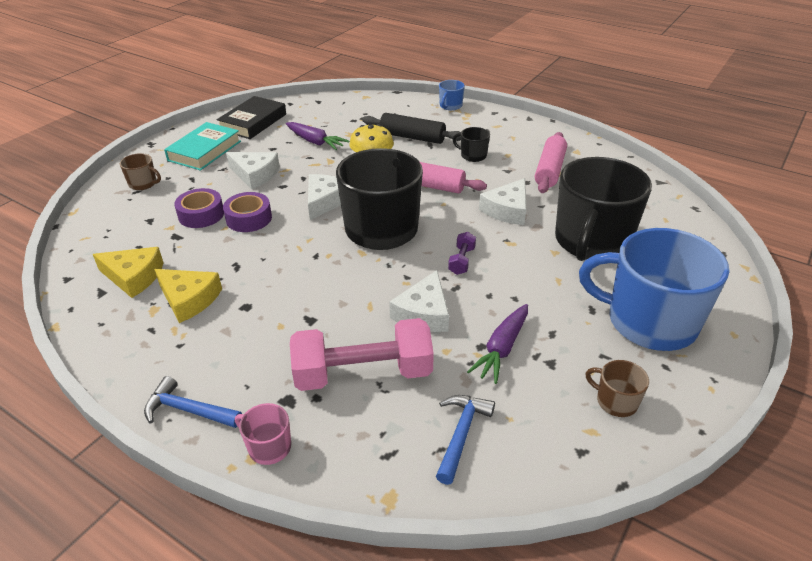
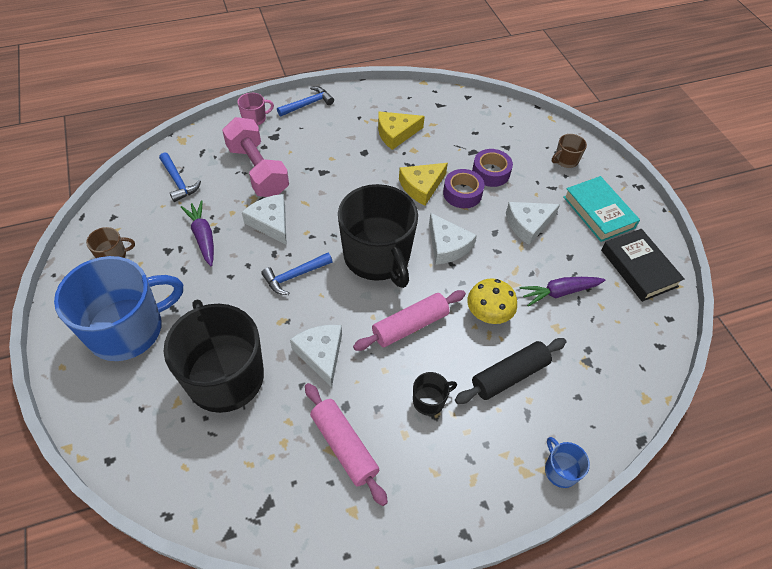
camera: 125 degrees right, 15 degrees up
yellow cheese [93,247,164,298] -> yellow cheese moved to [399,163,448,205]
pink dumbbell [290,318,434,391] -> pink dumbbell turned 60 degrees counterclockwise [222,117,289,197]
purple dumbbell [448,232,476,275] -> blue hammer [261,253,333,295]

